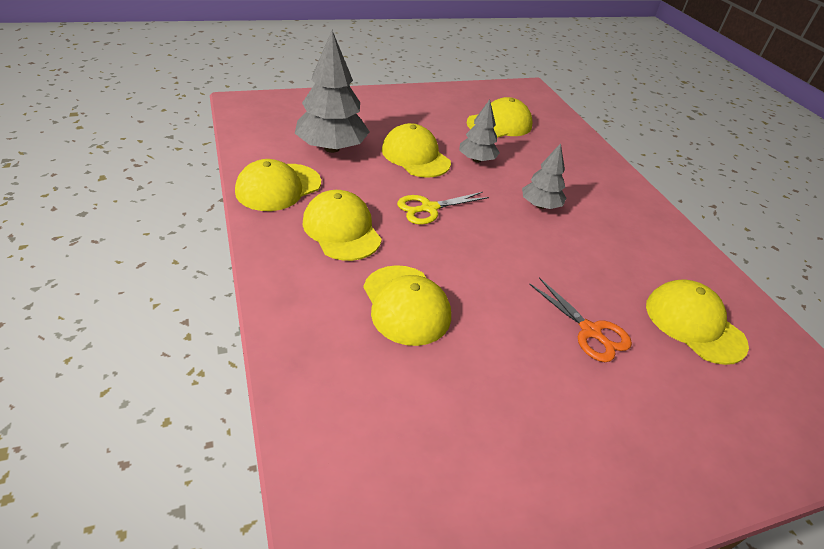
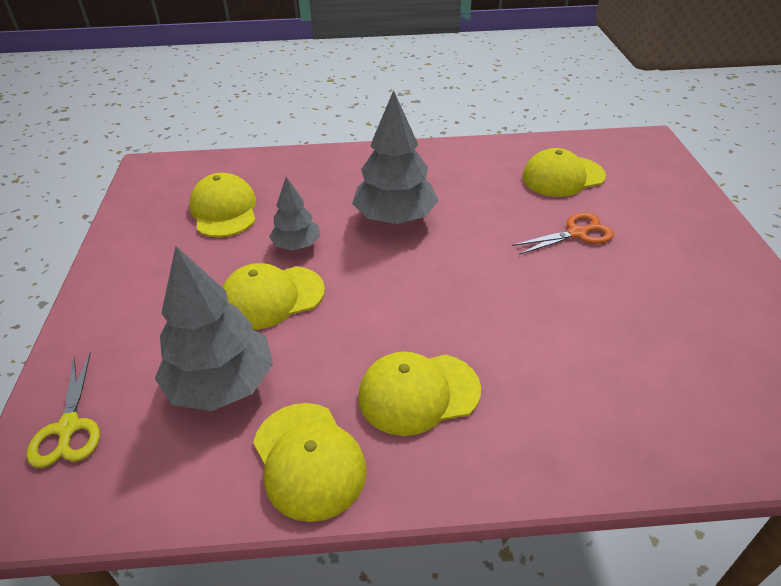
camera: 70 degrees left, 0 degrees up
yellow cap [363,265,451,346] -> none
yellow scissors [397,192,489,225] -> yellow scissors moved to [26,352,100,468]
grey tree [522,143,566,209] -> grey tree [352,90,439,224], size x1.74

